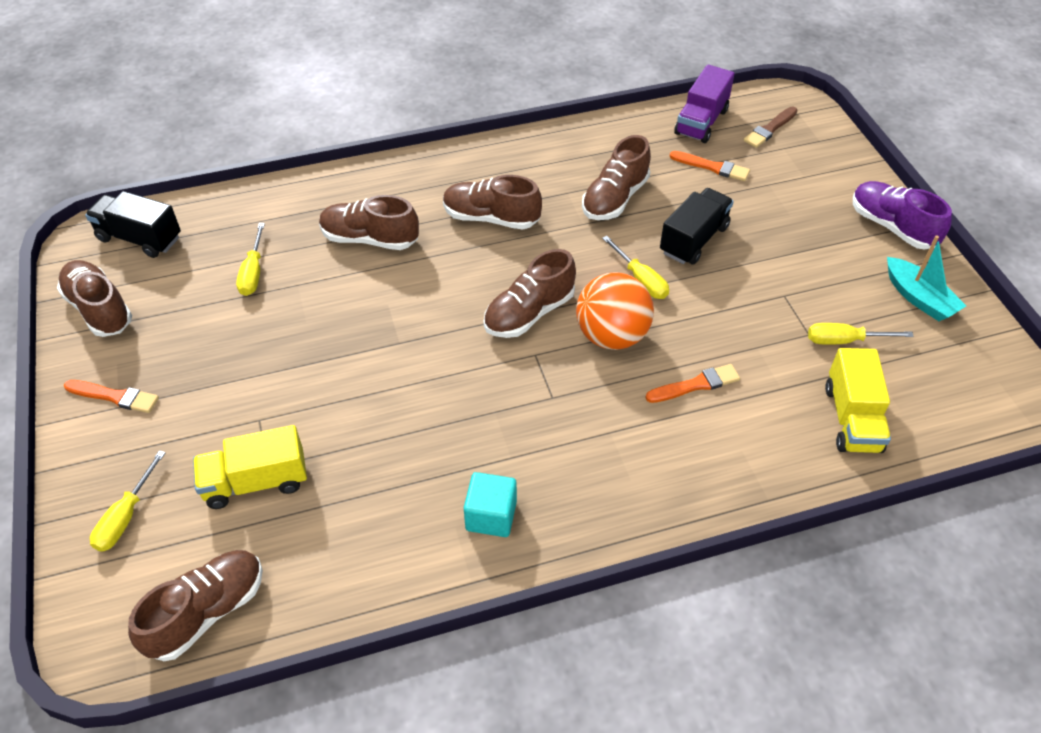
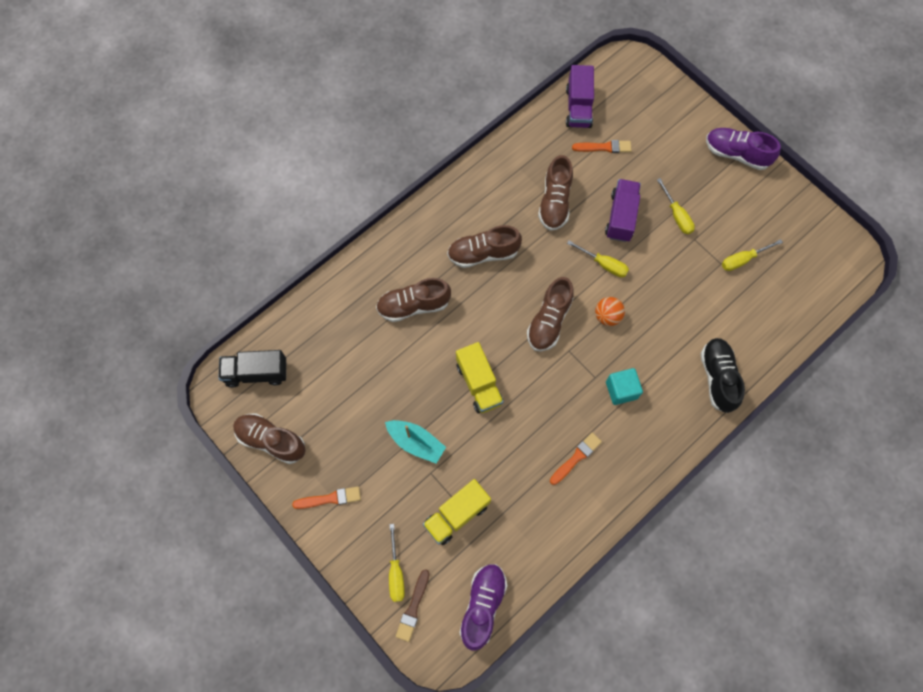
camera: 25 degrees left, 20 degrees up
brown shoe [128,550,263,661] -> purple shoe [459,564,507,651]
yellow screwdriver [236,223,265,296] -> yellow screwdriver moved to [657,178,695,234]
turquoise cube [464,472,517,537] -> turquoise cube moved to [606,368,643,405]
orange ball [576,273,654,350] -> orange ball [595,297,625,326], size x0.57
orange brush [645,364,740,403] -> orange brush moved to [550,433,602,485]
black truck [660,188,734,265] -> purple truck [605,179,641,242]
brown brush [744,107,798,148] -> brown brush moved to [396,569,430,642]
yellow truck [825,348,891,453] -> yellow truck moved to [456,342,504,413]
turquoise boat [887,235,966,321] -> turquoise boat moved to [385,420,446,463]
none -> black shoe [700,338,745,413]

